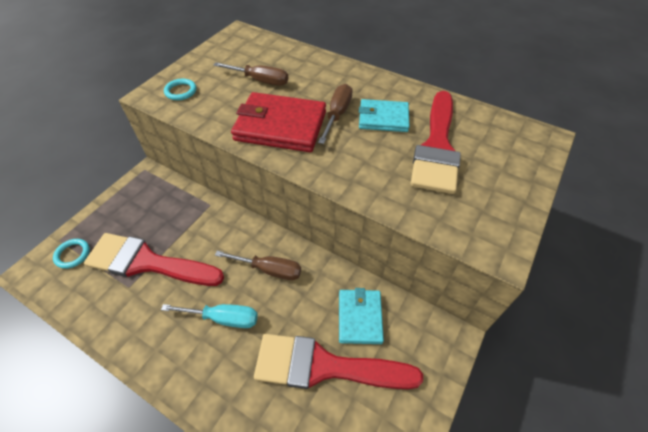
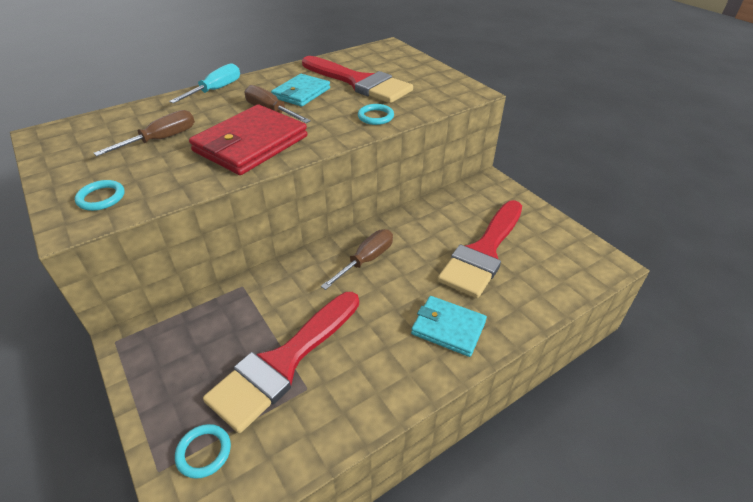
camera: 65 degrees left, 10 degrees down
turquoise screwdriver [161,304,258,328] -> turquoise screwdriver moved to [169,63,240,103]
turquoise wallet [339,288,384,344] -> turquoise wallet moved to [411,296,487,357]
none -> turquoise ring [358,104,394,125]

